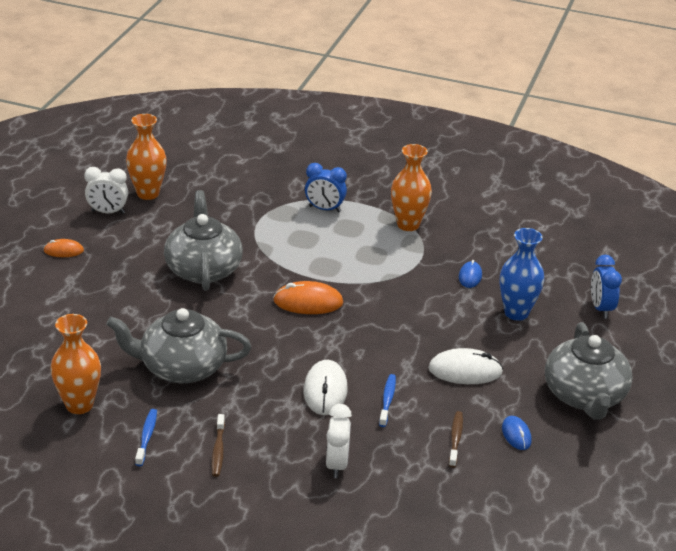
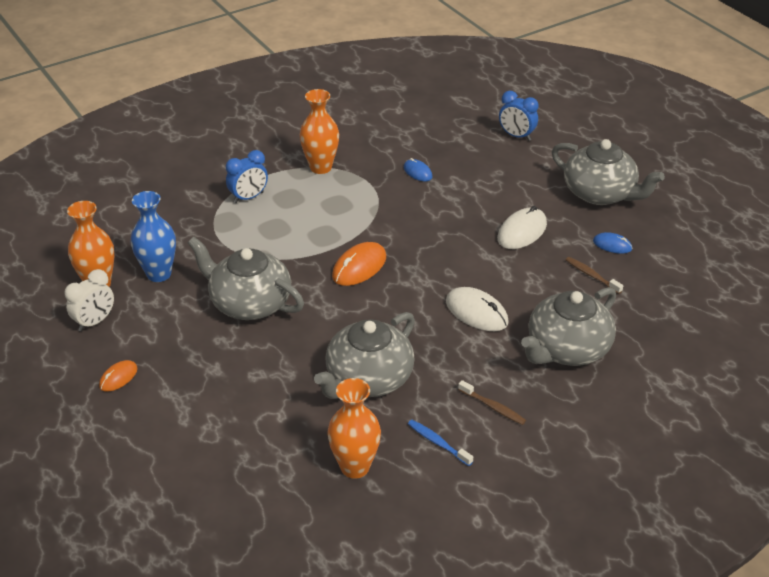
camera: 50 degrees left, 5 degrees up
white clock [326,404,352,478] -> grey teapot [521,287,616,366]
blue toothbrush [379,374,396,427] -> none
blue vase [500,228,544,321] -> blue vase moved to [131,191,176,282]

